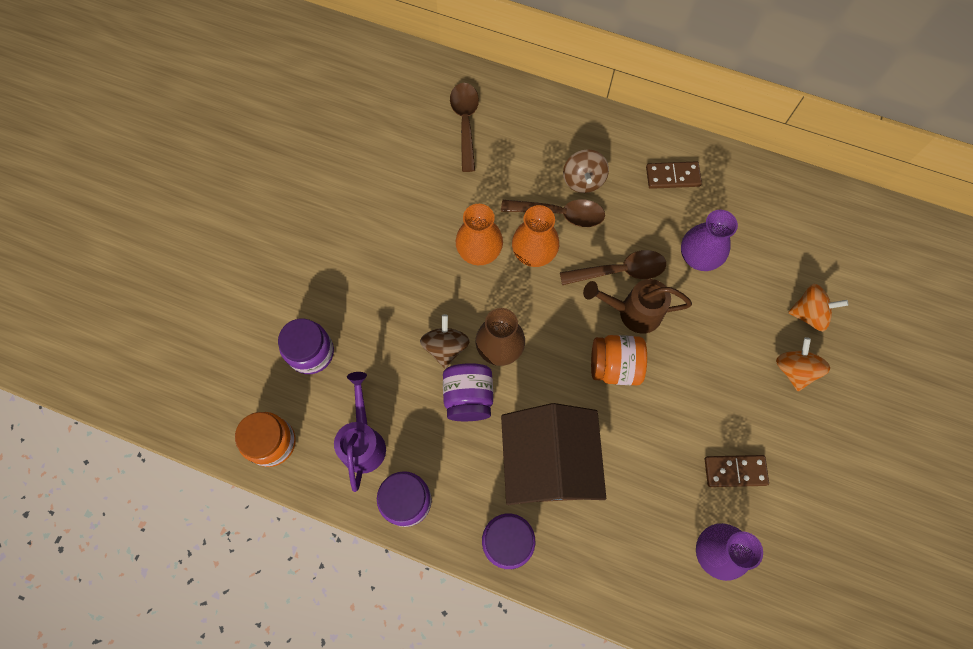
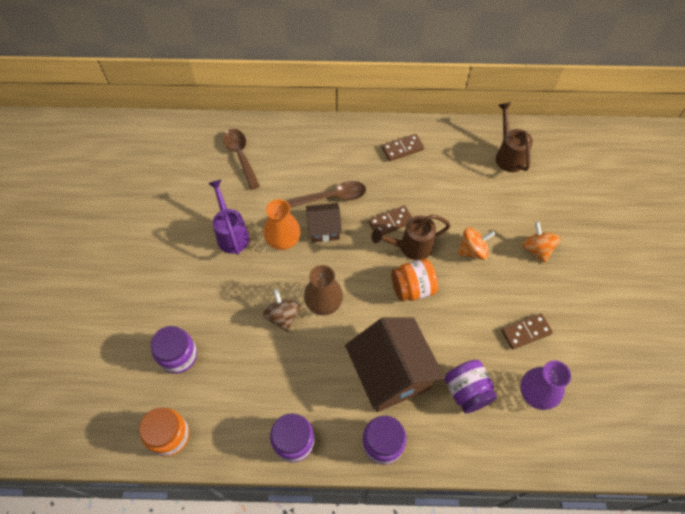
camera: 20 degrees left, 10 degrees down
purple watering can [334,372,386,492] -> purple watering can moved to [208,180,250,255]
purple jar [443,363,493,421] -> purple jar moved to [445,360,497,413]
orange vase [512,205,559,267] -> brown house [306,203,342,243]
brown spoon [560,250,666,285] -> brown domino [368,205,412,235]
brown spinning top [563,149,609,193] -> none
purple vase [681,210,738,271] -> none
orange spinning top [788,284,848,332] -> orange spinning top moved to [458,227,495,260]
none -> brown watering can [496,102,533,172]

